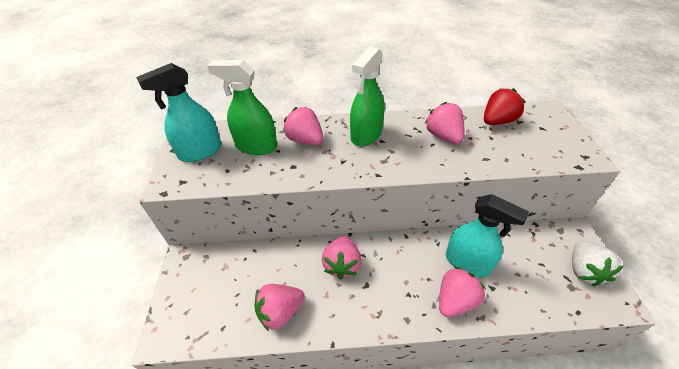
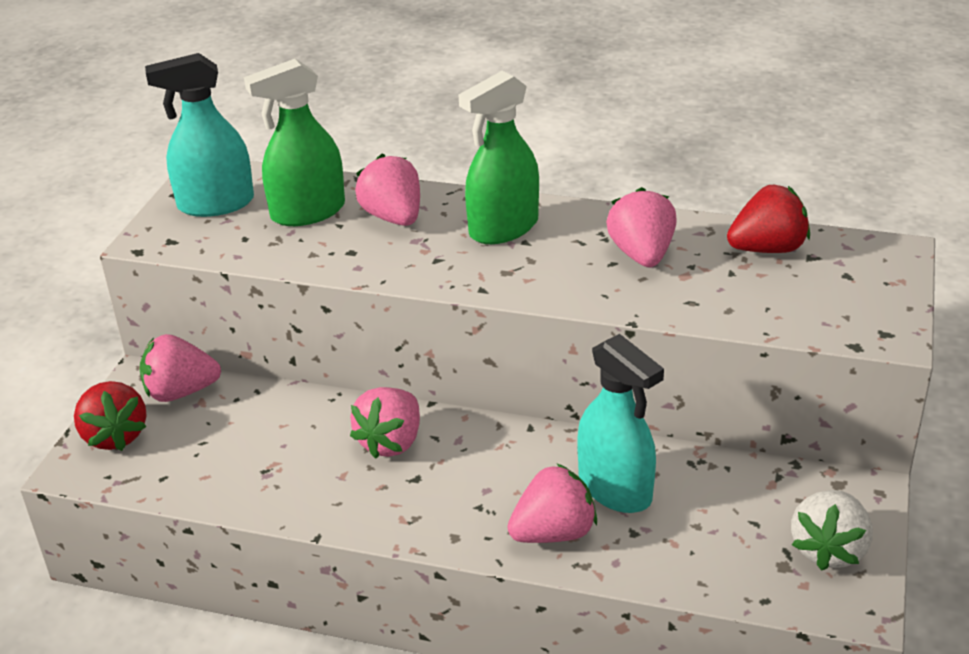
camera: 20 degrees right, 10 degrees down
green spray bottle [207,60,277,155] -> green spray bottle turned 60 degrees counterclockwise [244,59,345,226]
pink strawberry [255,284,305,331] -> pink strawberry moved to [139,334,221,402]
none -> red strawberry [74,381,147,451]

